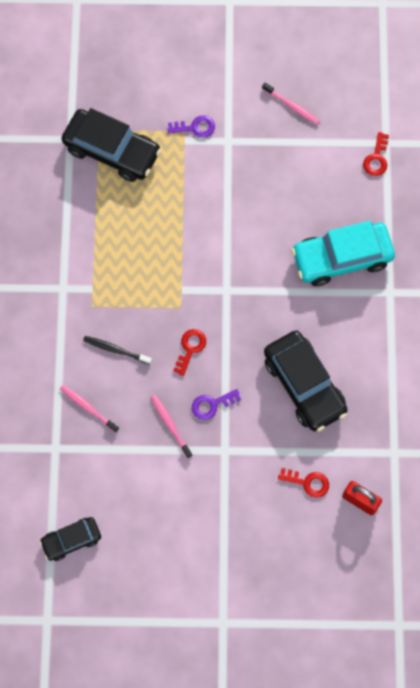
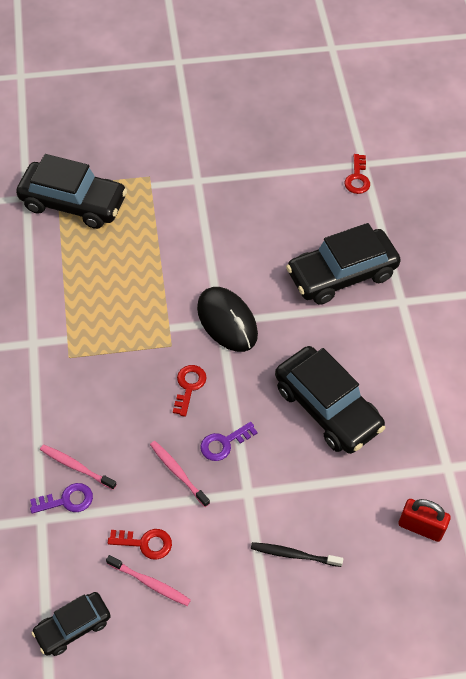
camera: 10 degrees left, 15 degrees down
black toothbrush [83,336,152,365] -> black toothbrush moved to [251,542,343,567]
purple key [167,115,215,137] -> purple key moved to [30,483,93,514]
pink toothbrush [262,82,320,125] -> pink toothbrush moved to [106,555,191,606]
red key [278,468,329,498] -> red key moved to [108,529,172,560]
turquoise car [291,221,395,286] -> black car [286,223,401,305]
none -> black mouse [197,287,258,352]

